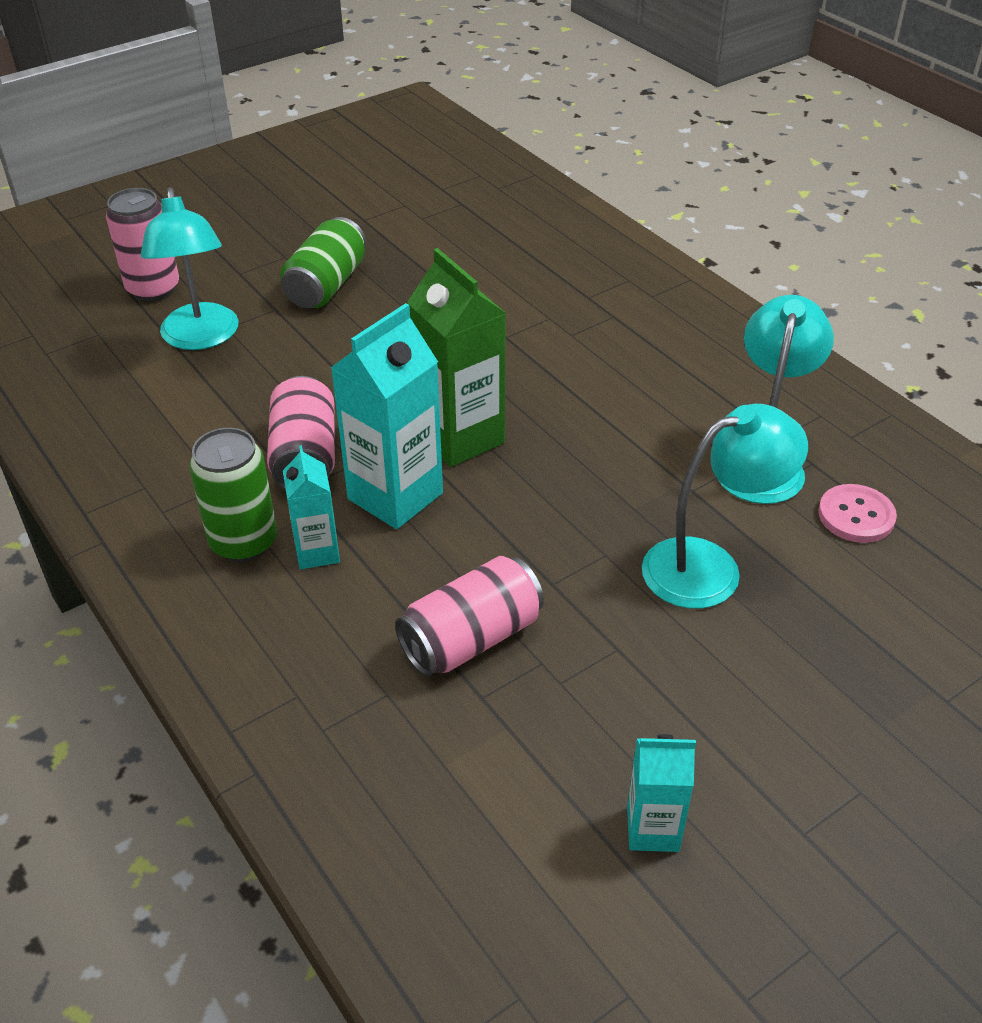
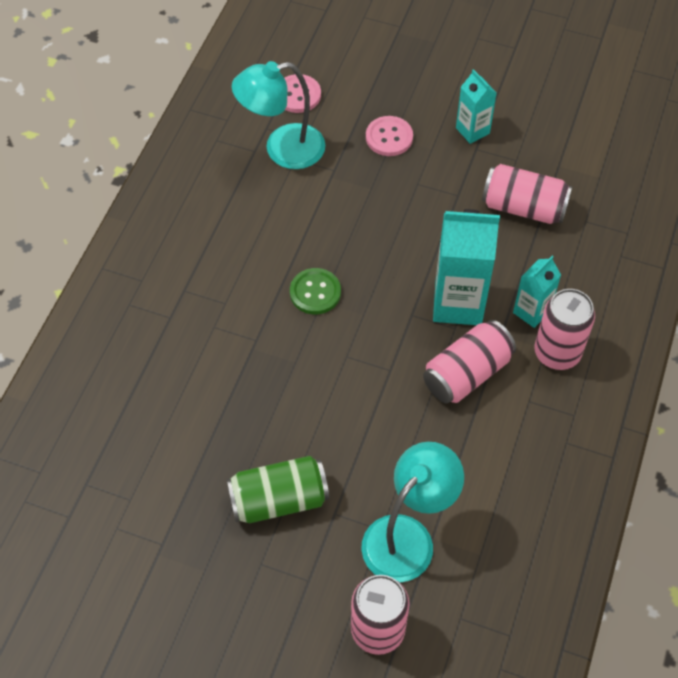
camera: 125 degrees left, 15 degrees up
green can [189,428,277,562] -> pink can [534,289,595,370]
green carton [407,248,506,467] -> none
turquoise carton [627,734,696,852] -> turquoise carton moved to [456,69,497,144]
turquoise lamp [642,404,808,609] -> pink button [366,116,413,156]
none -> green button [290,268,341,314]

